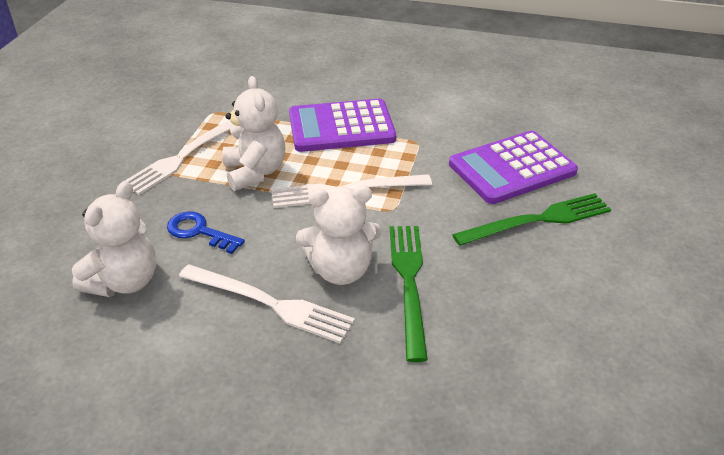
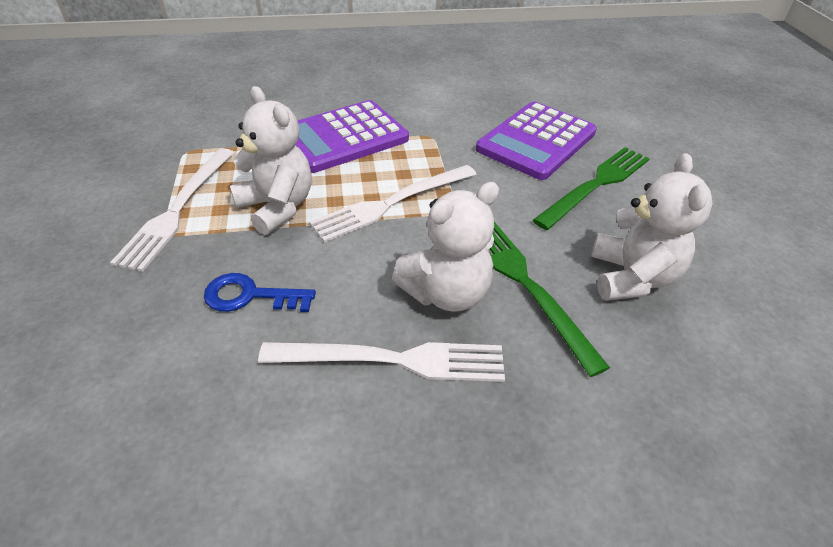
camera: 25 degrees left, 5 degrees up
white teddy bear [72,181,156,297] -> white teddy bear moved to [591,153,713,301]

